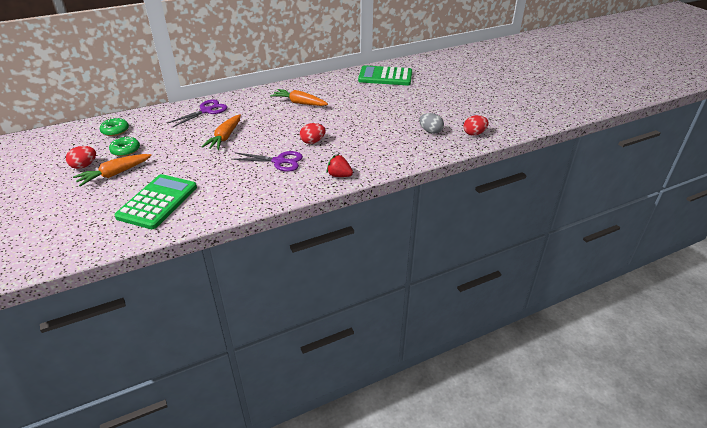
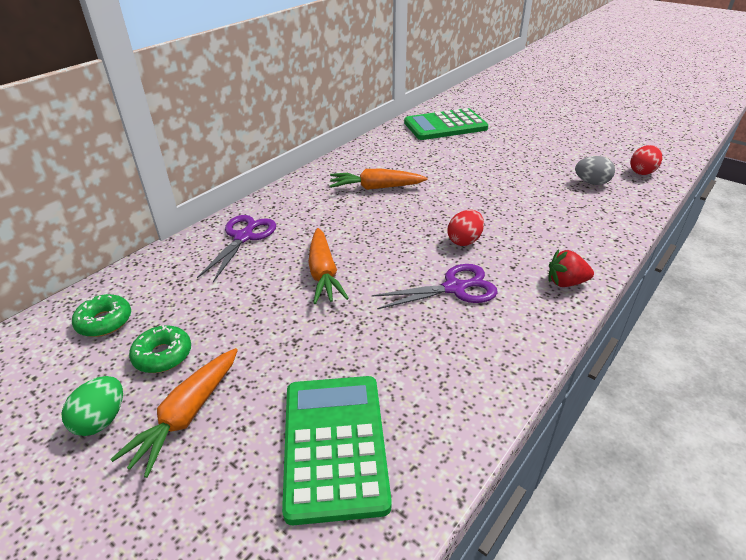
camera: 25 degrees left, 0 degrees up
red egg [66,146,96,169] -> green egg [62,376,123,436]

